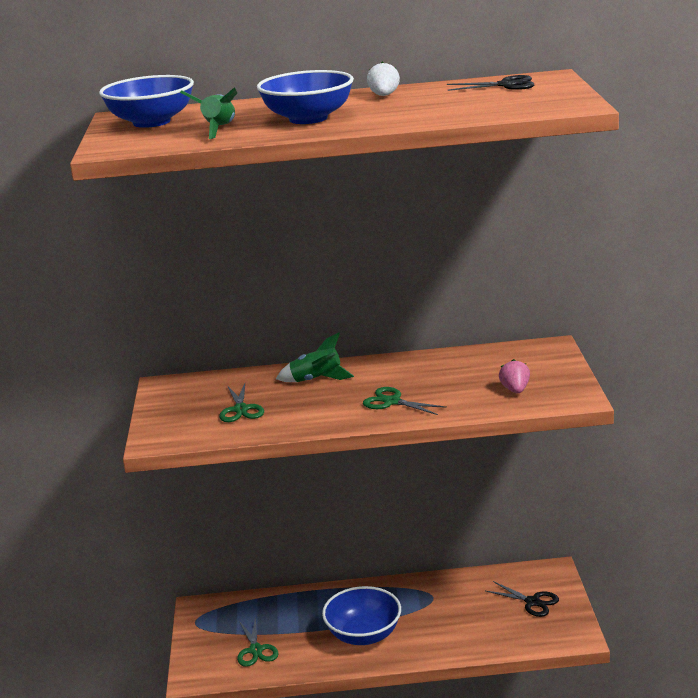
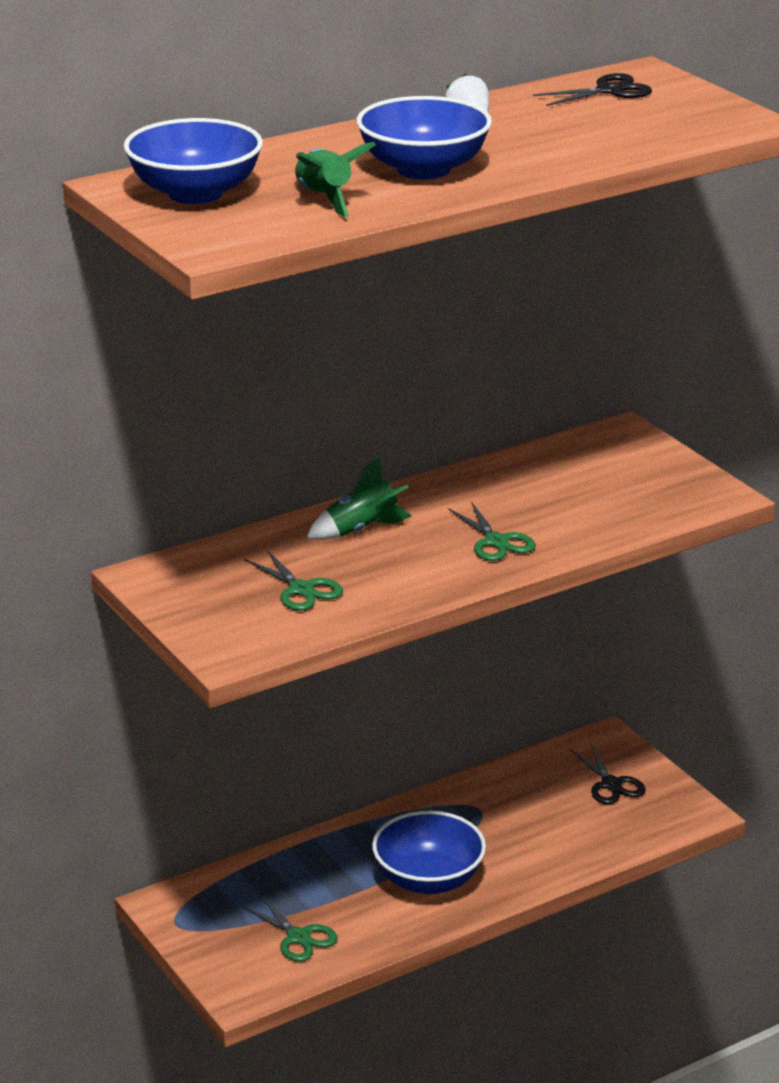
camera: 30 degrees left, 5 degrees up
green scissors [363,387,447,415] -> green scissors turned 120 degrees counterclockwise [448,501,536,561]
black scissors [486,581,559,617] -> black scissors turned 60 degrees clockwise [570,744,646,804]
pink strawberry [499,359,530,393] -> none

